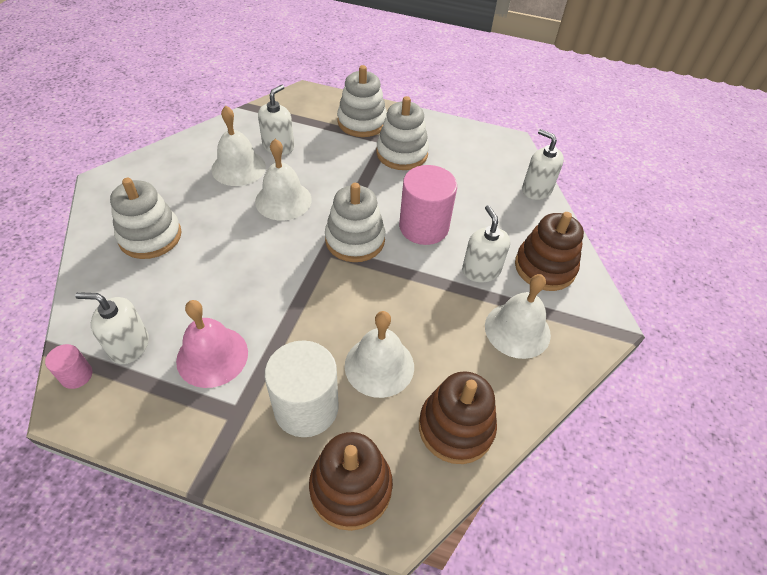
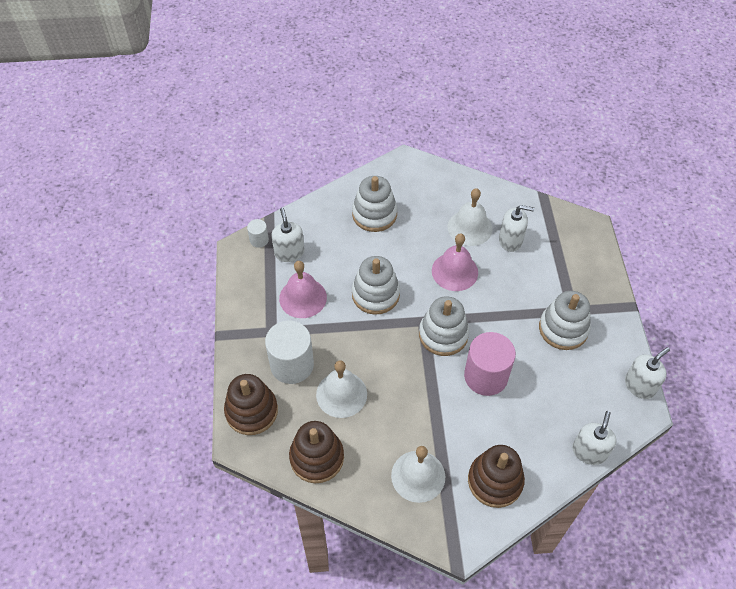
camera: 70 degrees right, 5 degrees up
pink cylinder [45,344,93,389] -> white cylinder [247,219,269,248]
white bell [255,139,312,220] -> pink bell [432,234,478,291]
white stacking toy [337,65,387,137] -> white stacking toy moved to [352,256,400,315]
white soap dispenser [462,205,510,282] -> white soap dispenser moved to [625,347,670,399]

